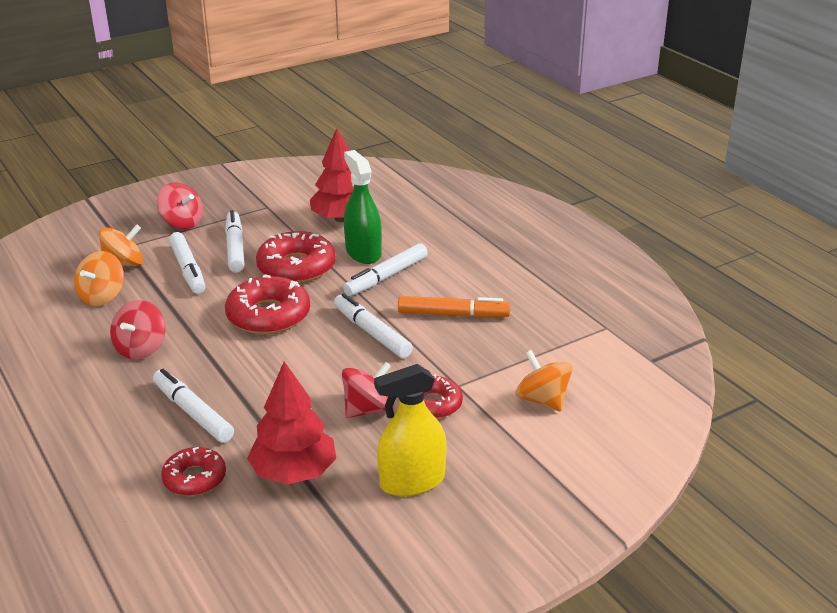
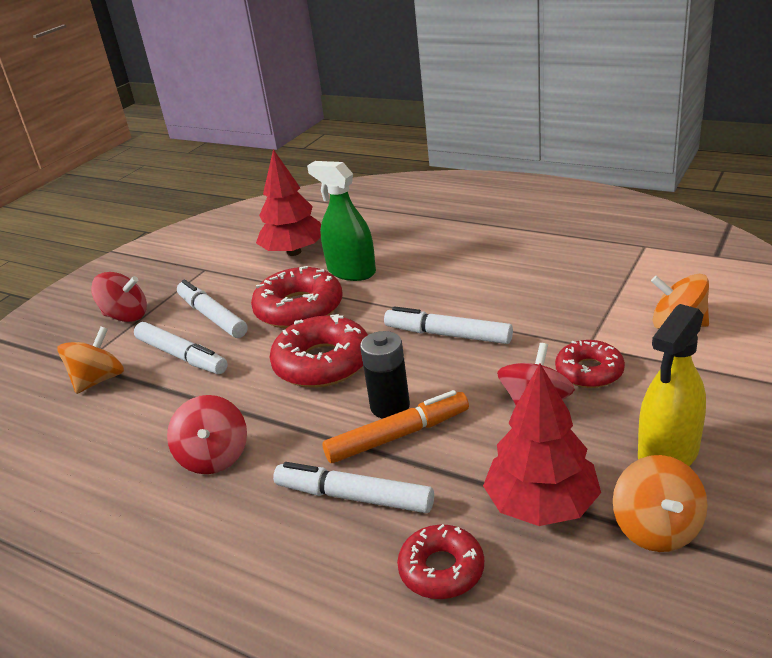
camera: 25 degrees left, 0 degrees up
orange spinning top [74,251,124,306] -> orange spinning top moved to [613,455,708,552]
white marker [343,243,428,296] -> none
orange marker [398,296,510,318] -> orange marker moved to [323,390,469,463]
none -> black battery [360,331,410,418]

